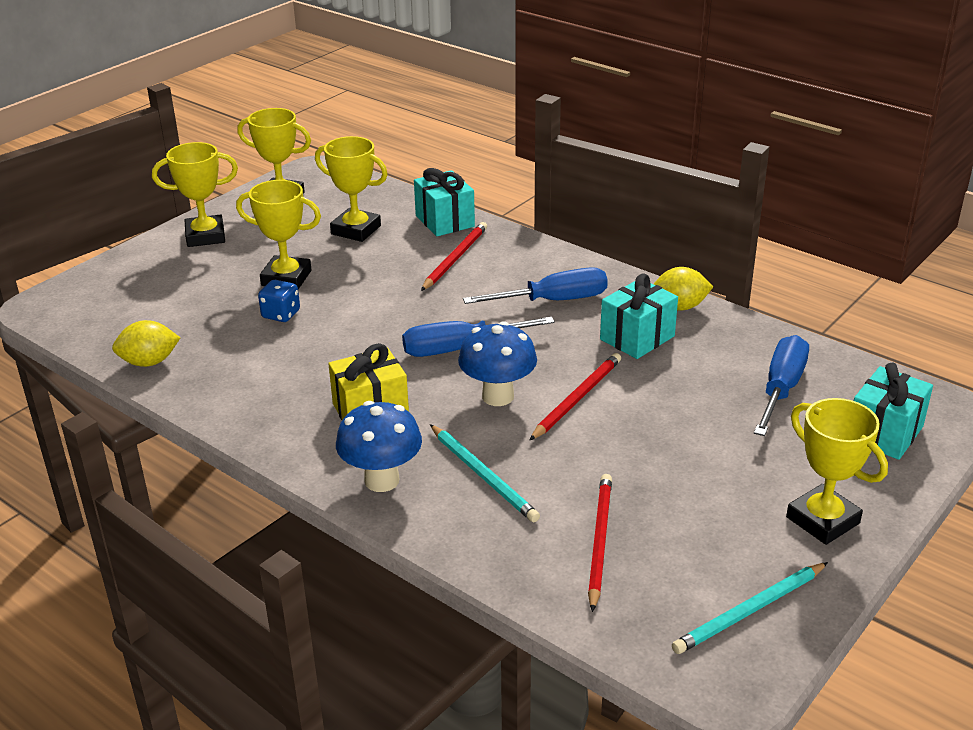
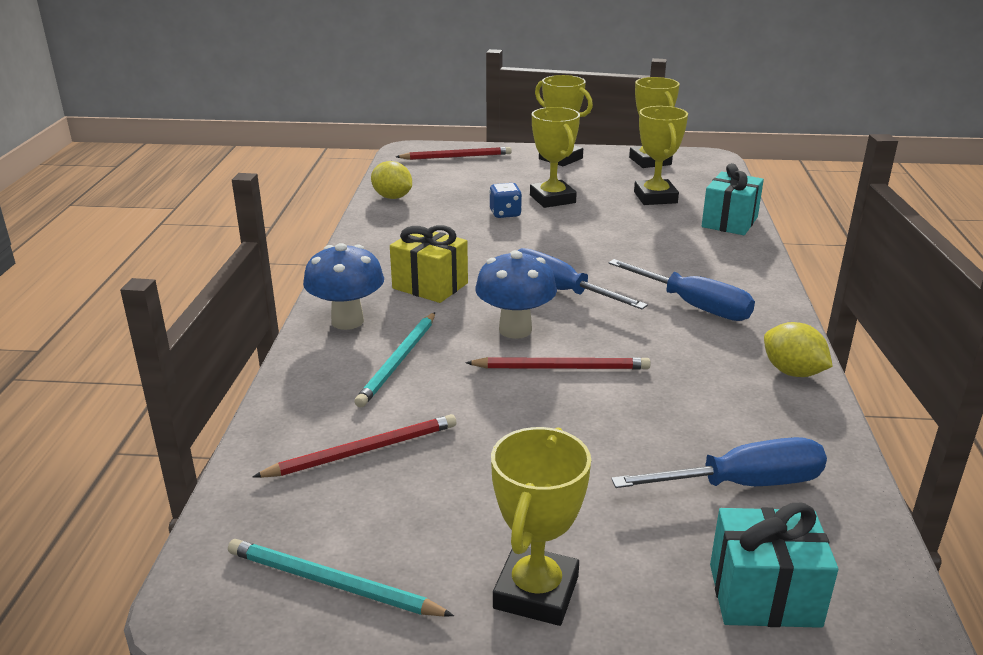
camera: 55 degrees right, 5 degrees down
red pencil [421,222,487,291] -> red pencil moved to [396,147,512,160]
turquoise gift [600,274,678,359] -> none

